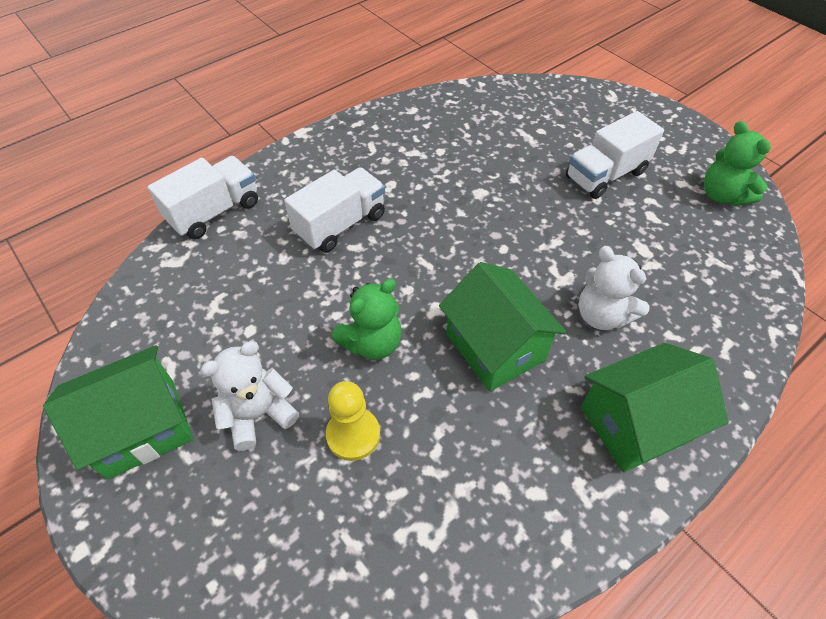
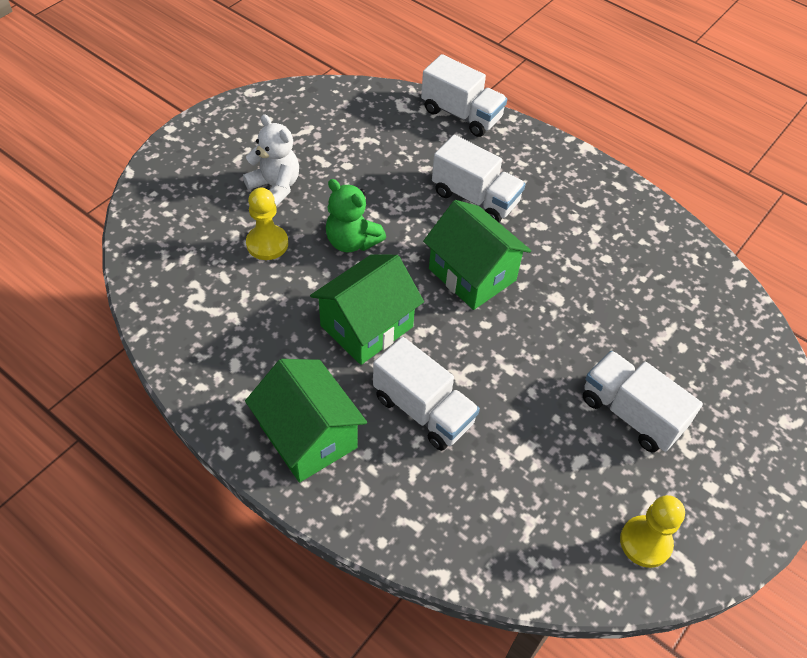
camera: 75 degrees right, 0 degrees up
green house [43,345,193,479] -> green house moved to [423,200,531,310]
white teddy bear [579,247,649,330] -> white truck [373,337,480,451]
green teddy bear [704,121,771,206] -> yellow pawn [620,495,685,568]

